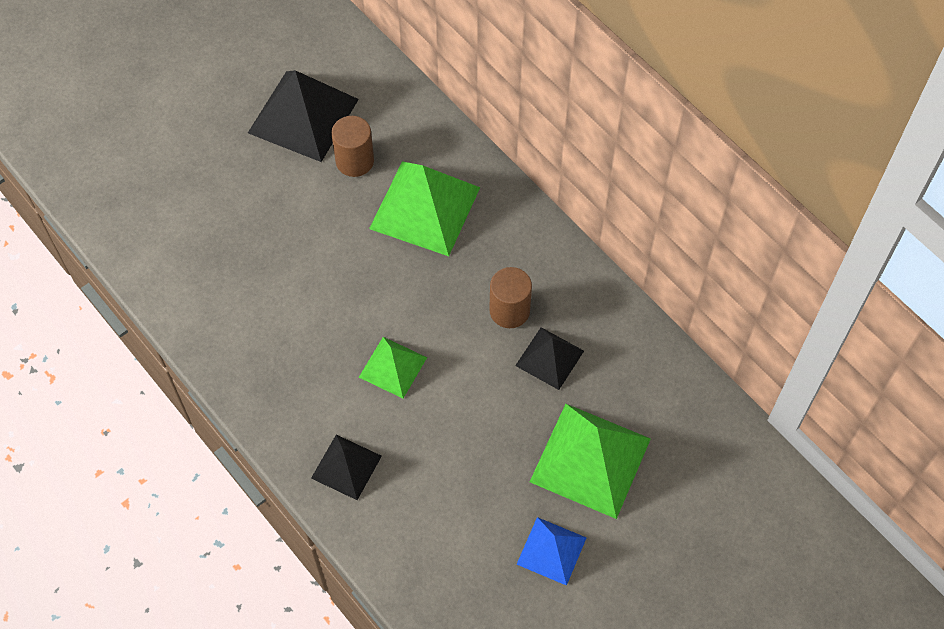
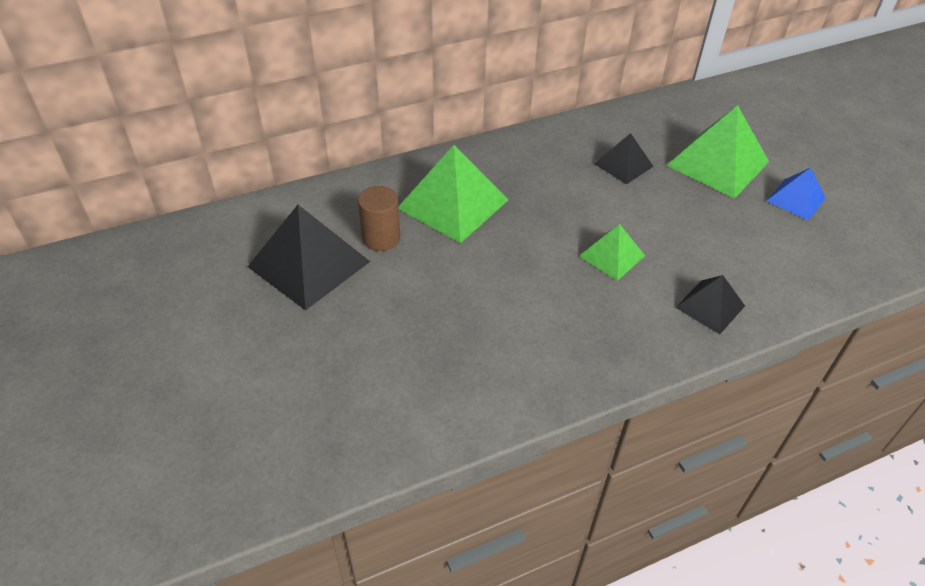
camera: 75 degrees left, 15 degrees down
brown cylinder [489,267,532,328] -> none

